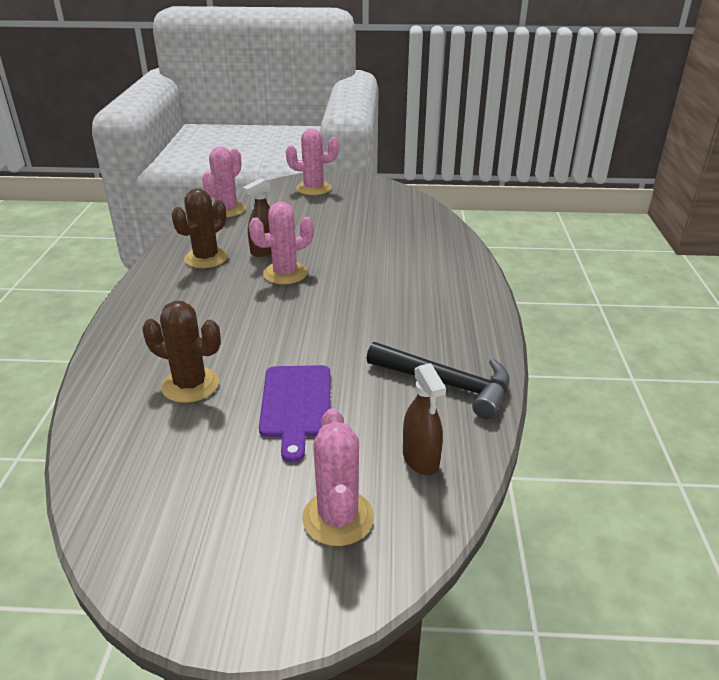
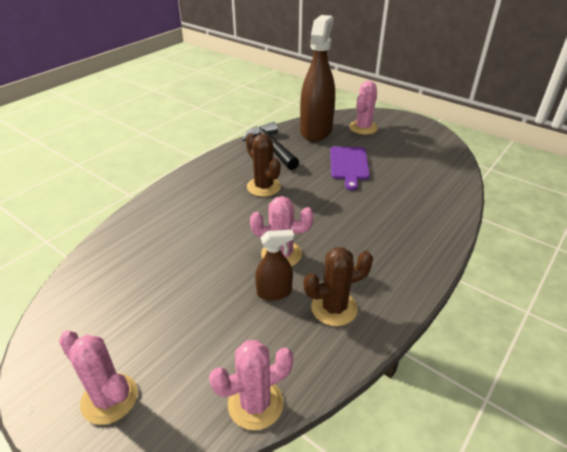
camera: 145 degrees left, 5 degrees up
brown cactus [142,301,221,403] -> brown cactus moved to [246,133,281,197]
purple cutting board [259,365,330,462] -> purple cutting board turned 150 degrees clockwise [330,146,370,191]
brown spray bottle [403,363,446,475] -> brown spray bottle [300,15,335,142], size x2.11

